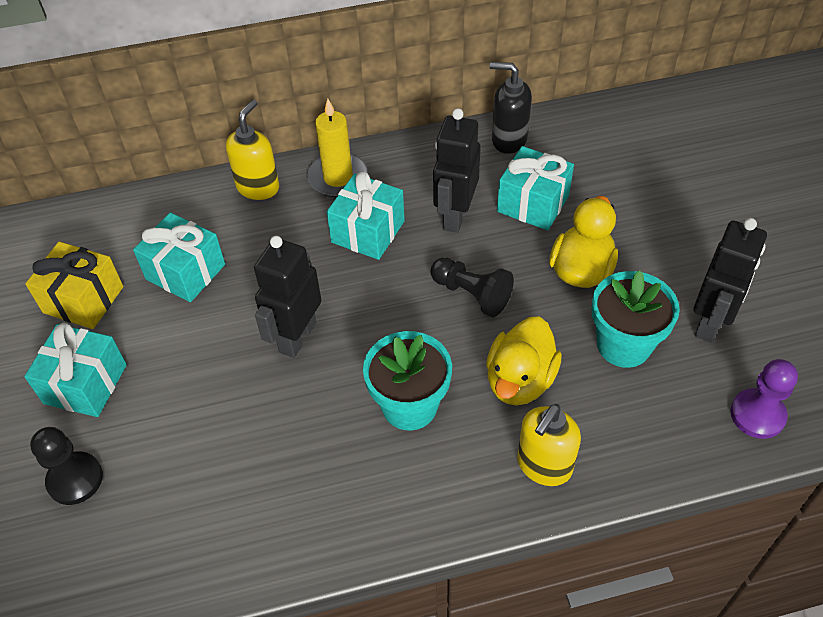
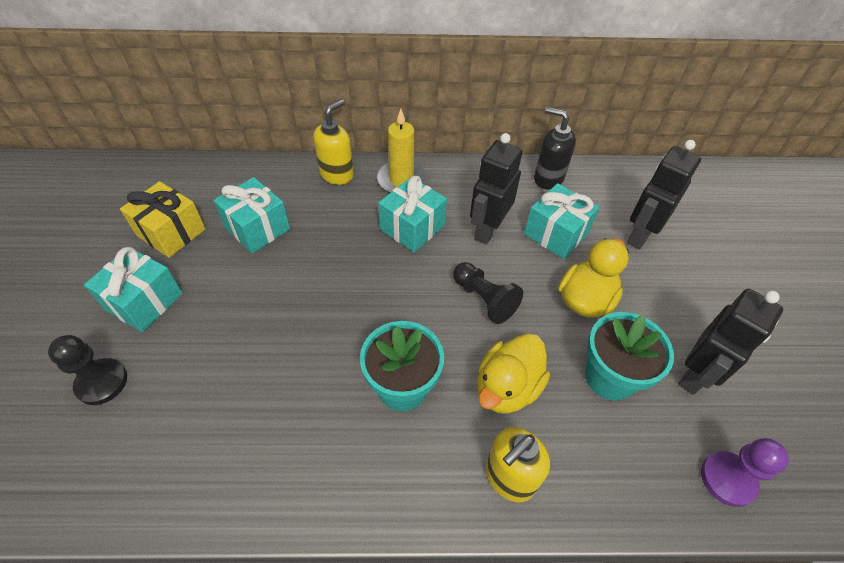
camera: 10 degrees right, 0 degrees up
black robot [254,236,322,358] -> black robot moved to [627,140,701,249]

